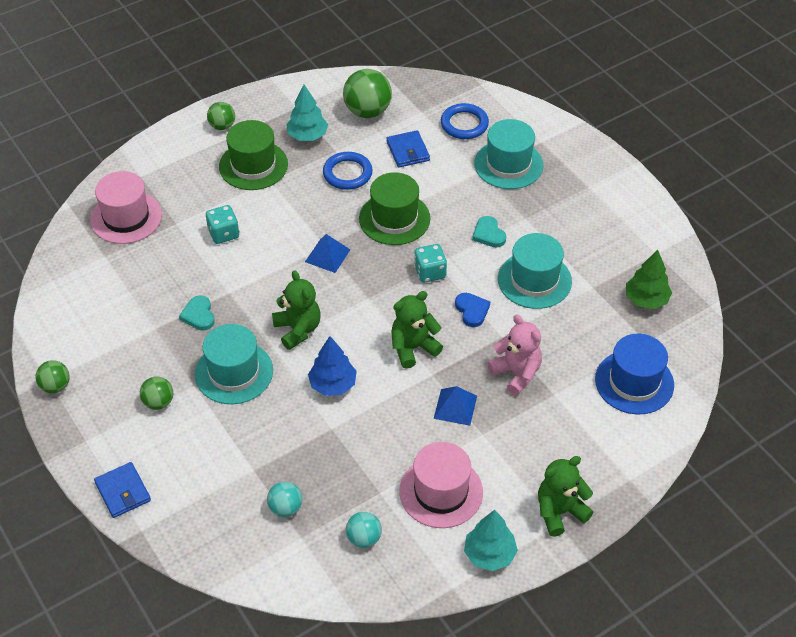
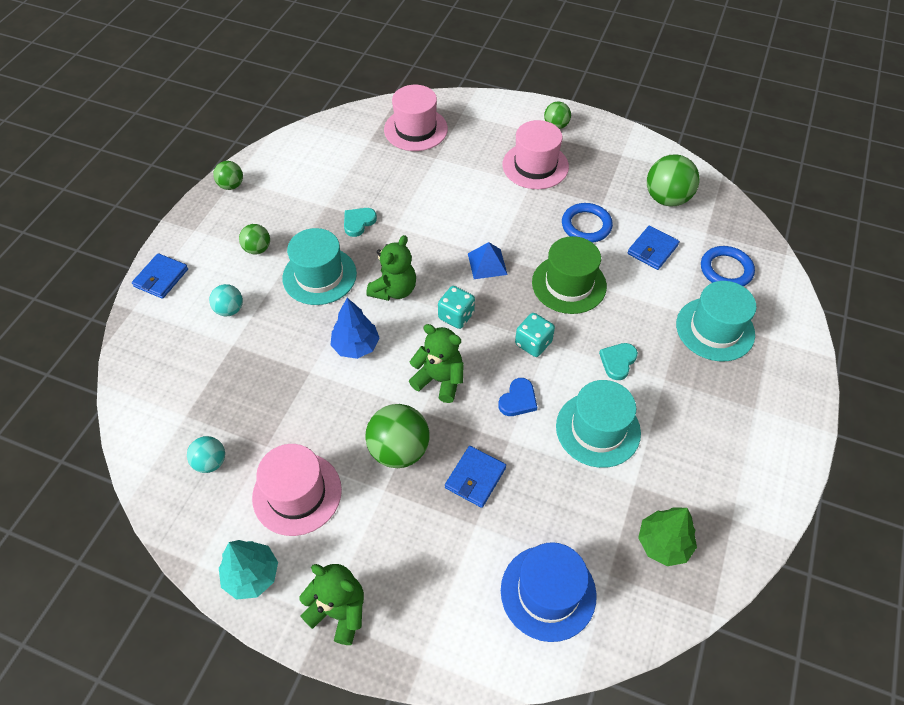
camera: 55 degrees right, 5 degrees up
turquoise dice [206,205,239,244] -> turquoise dice moved to [438,286,475,329]
green hat [219,120,288,190] -> pink hat [502,120,569,189]
turquoise ball [267,482,302,517] -> turquoise ball moved to [209,284,243,317]
turquoise tree [286,84,328,141] -> none
blue pyramid [433,386,477,426] -> green ball [365,404,430,468]
pink teddy bear [488,314,542,396] -> blue wallet [445,446,506,508]

